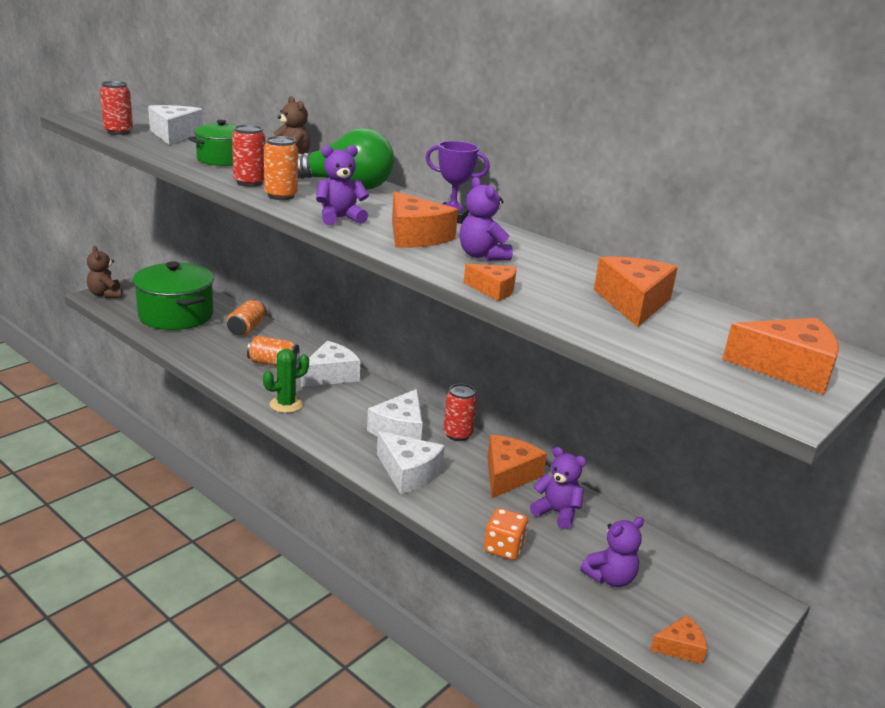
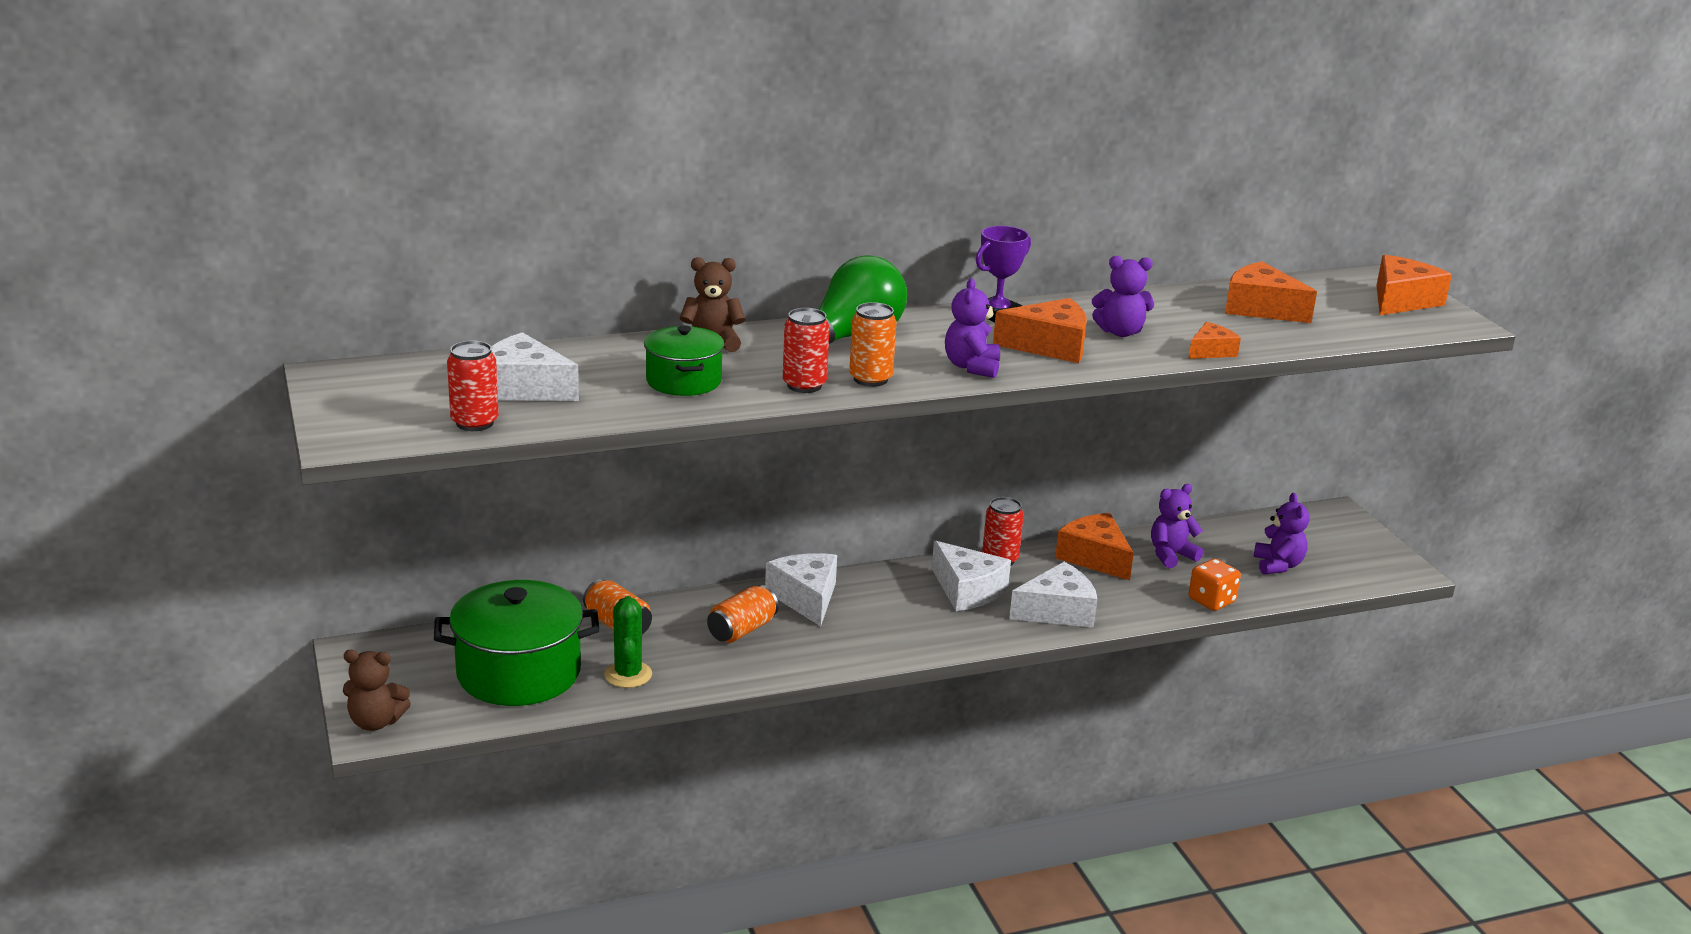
camera: 60 degrees left, 0 degrees up
green cactus [263,349,309,413] -> green cactus moved to [604,596,652,688]
orange cheese [650,615,707,664] -> none

